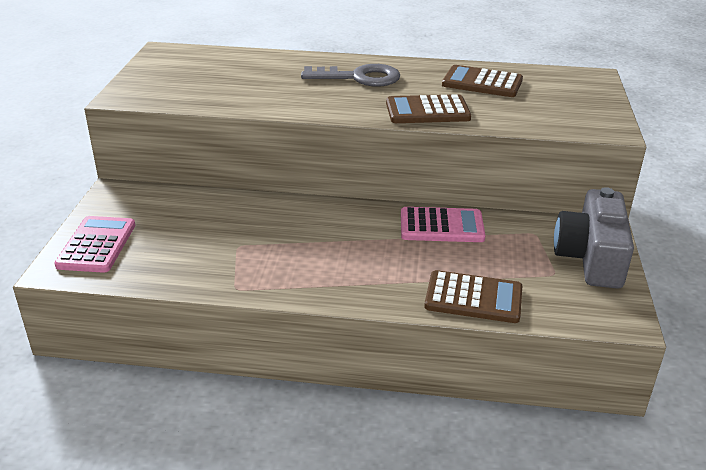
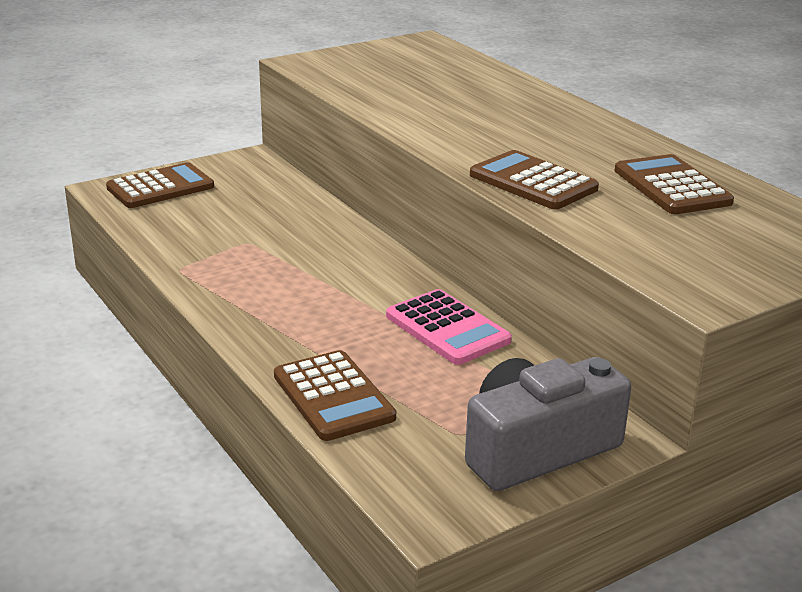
camera: 50 degrees right, 5 degrees down
pink calculator [54,216,135,273] -> brown calculator [106,162,214,208]
grey key [301,64,400,87] -> none

